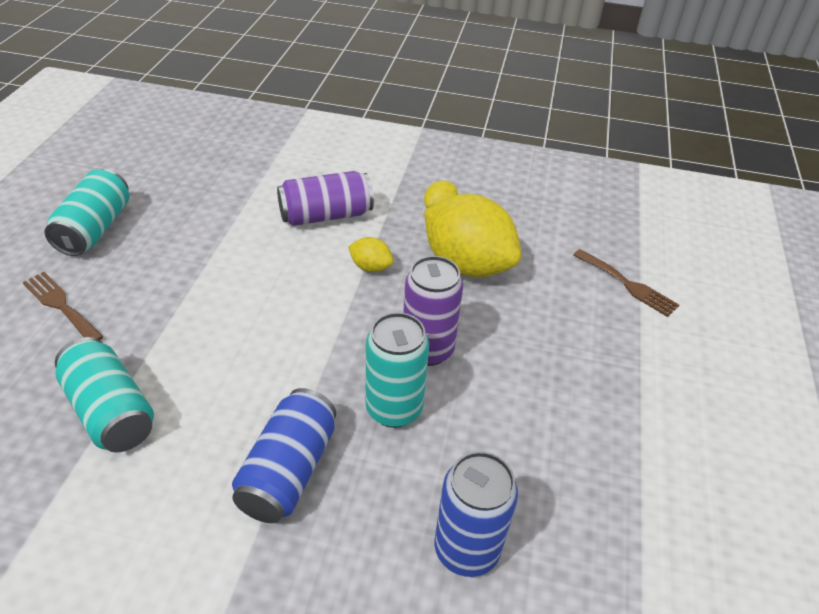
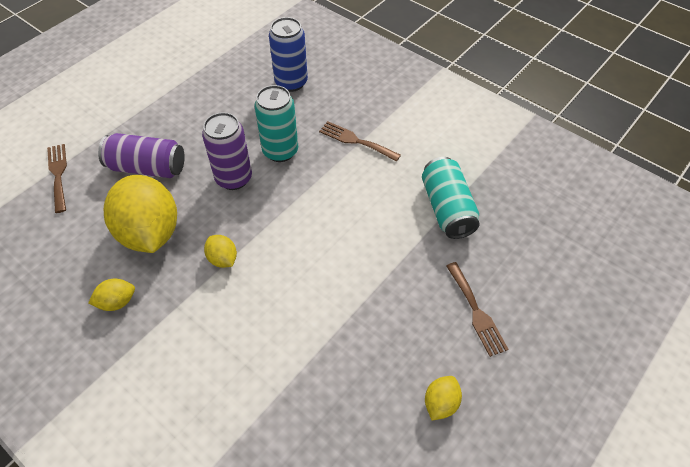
camera: 150 degrees left, 10 degrees up
turquoise can [44,169,129,256] -> yellow lemon [425,376,462,420]
blue can [232,388,336,523] -> brown fork [319,121,401,162]
purple can [277,171,374,226] -> purple can moved to [98,133,185,178]

